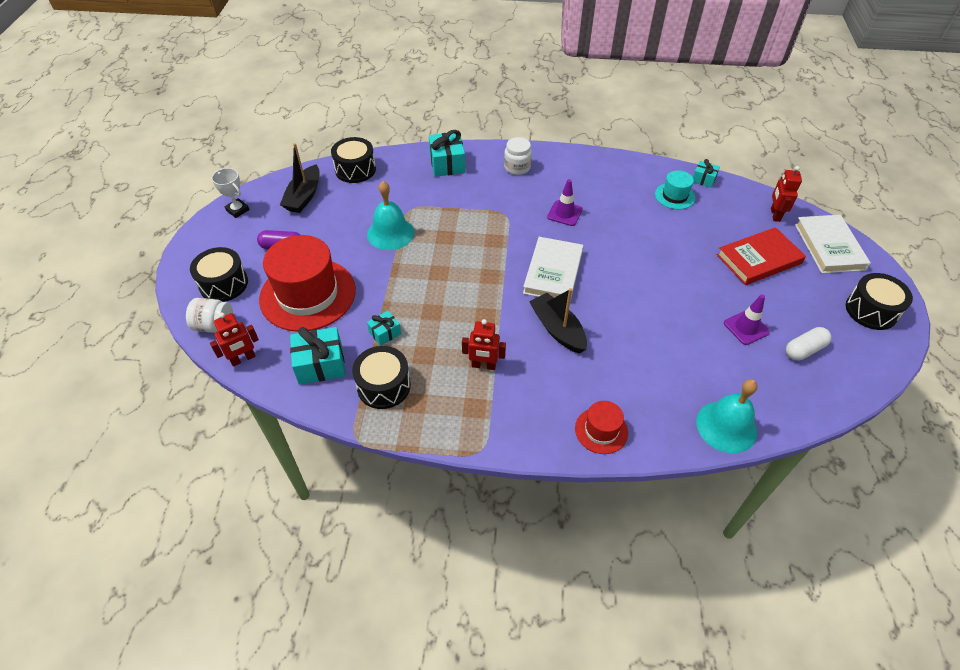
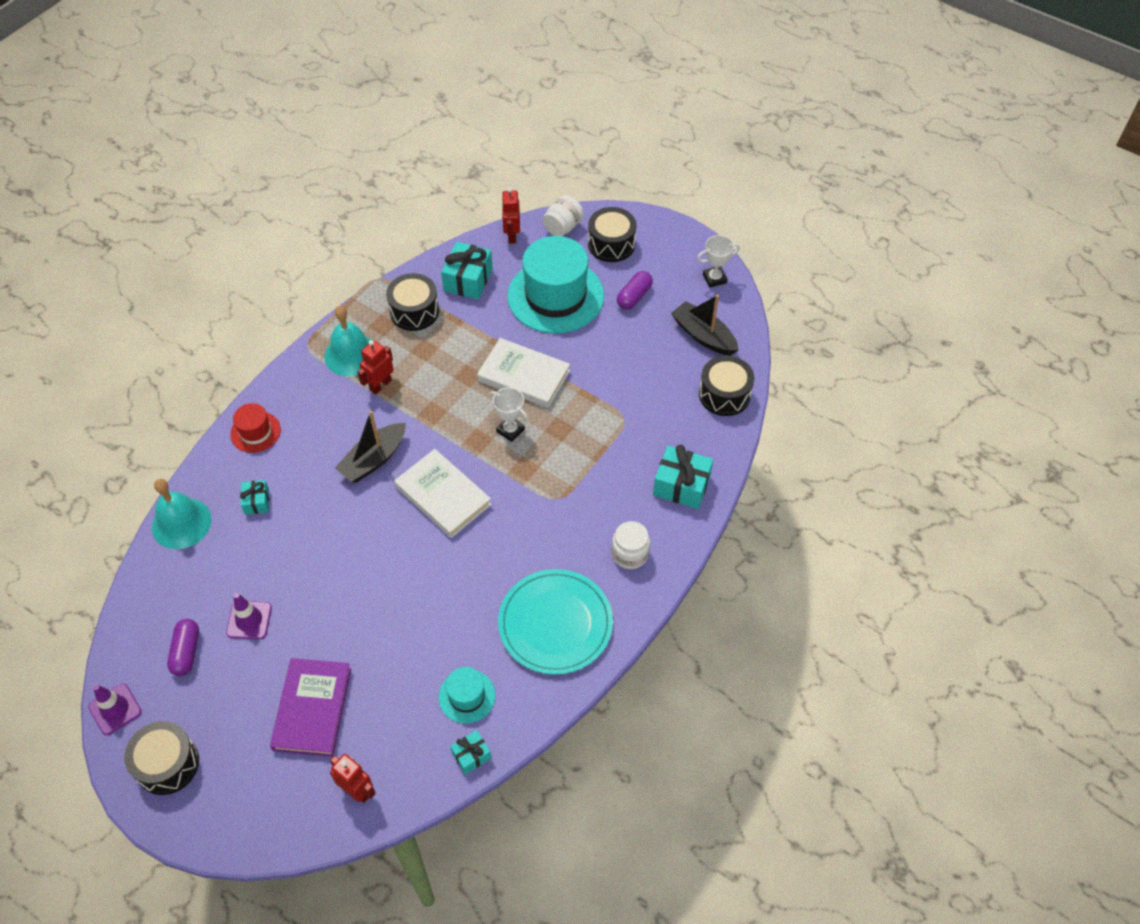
camera: 120 degrees right, 5 degrees up
red hat [259,235,356,332] -> turquoise hat [507,236,604,334]
turquoise bell [367,181,414,250] -> turquoise bell moved to [324,306,371,376]
turquoise gift [367,311,401,346] -> turquoise gift moved to [240,480,269,515]
black boat [529,288,587,354] -> black boat turned 135 degrees clockwise [335,411,406,483]
purple traffic cone [547,179,583,226] -> purple traffic cone moved to [88,684,142,735]
red book [717,227,806,285] -> purple book [270,658,351,757]
white capsule [786,327,832,361] -> purple capsule [167,619,199,676]
white book [795,215,871,273] -> white book moved to [477,338,570,408]
none -> white trophy [490,387,528,442]
none -> turquoise plate [498,569,613,675]

